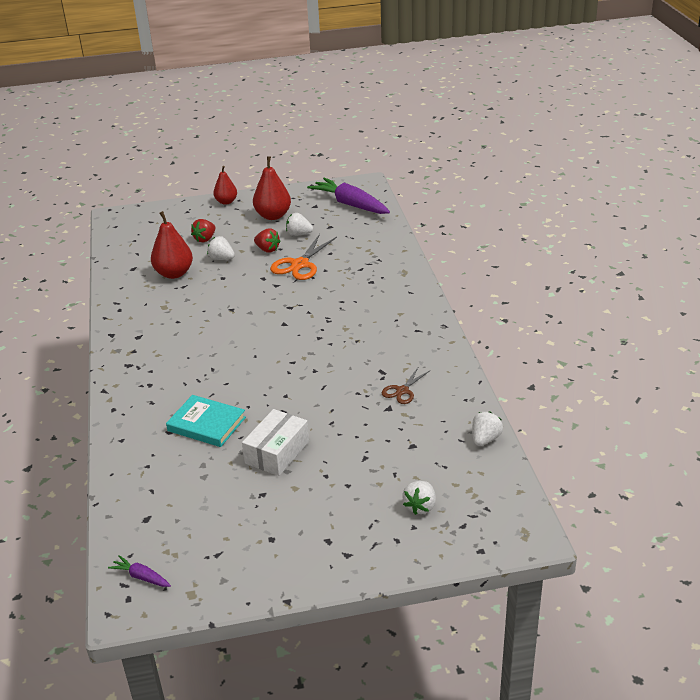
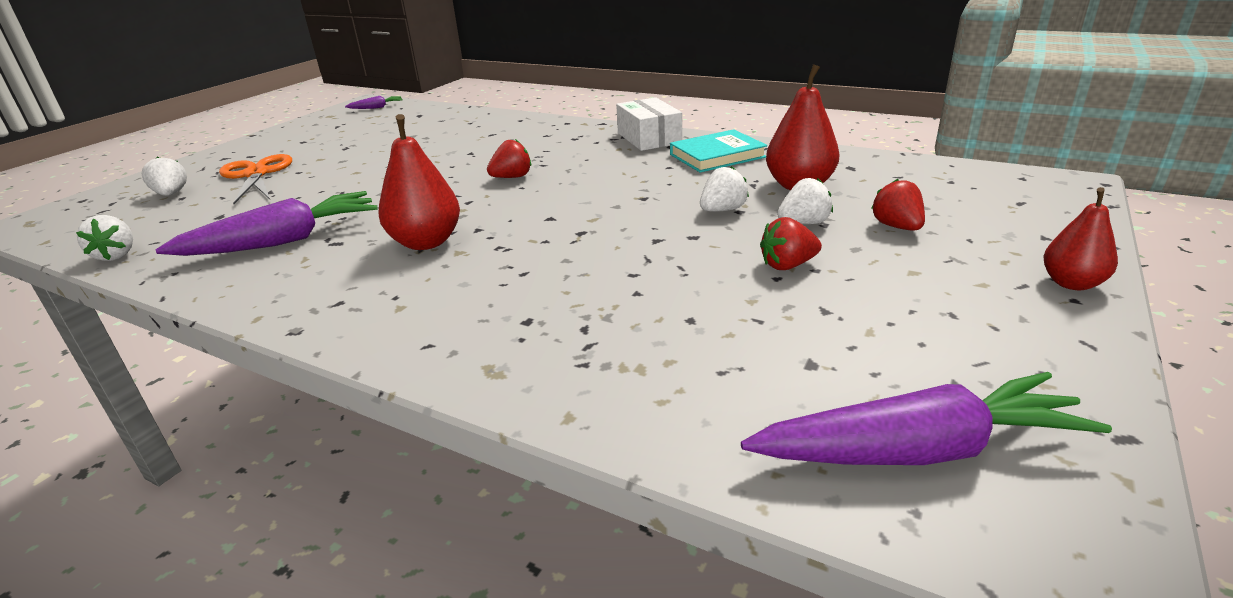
camera: 130 degrees right, 5 degrees down
turquoise book [166,395,246,447] -> turquoise book moved to [670,129,767,173]
white box [242,409,309,476] -> white box moved to [616,97,682,151]
red pear [253,156,291,220] -> red pear moved to [378,114,460,250]
orange scissors [270,234,337,280] -> orange scissors moved to [219,154,292,204]
white strawberry [286,213,313,236] -> white strawberry moved to [700,166,749,212]
brown scissors [382,368,429,404] -> purple carrot [155,191,378,256]
none -> red strawberry [487,139,531,178]

